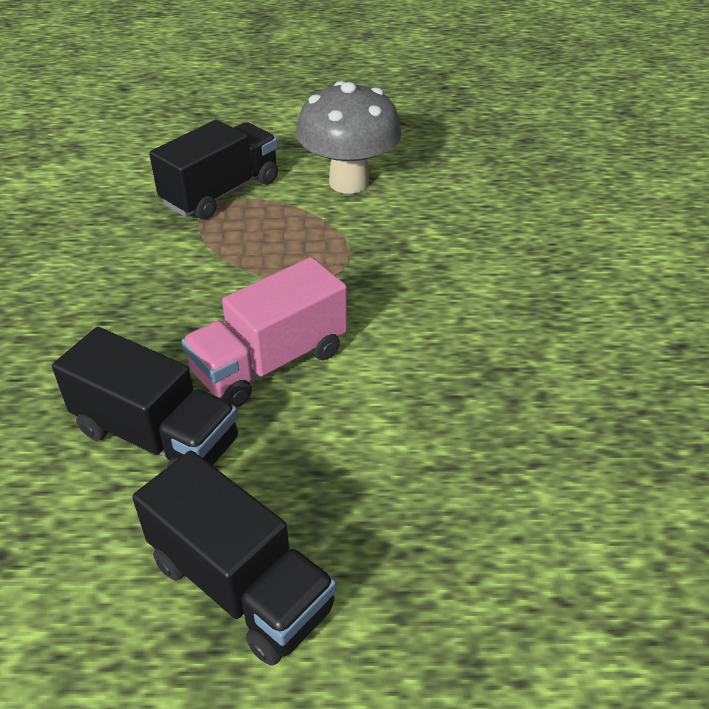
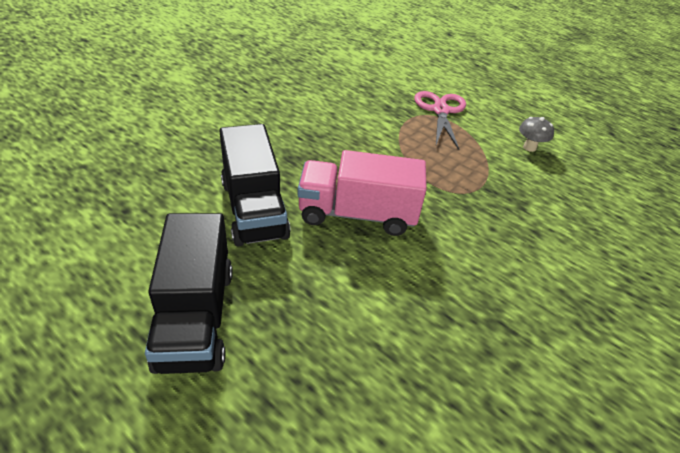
camera: 40 degrees right, 0 degrees up
black truck [149,120,278,220] -> pink scissors [414,91,466,150]
grey mushroom [296,81,402,194] -> grey mushroom [519,117,554,152], size x0.41

